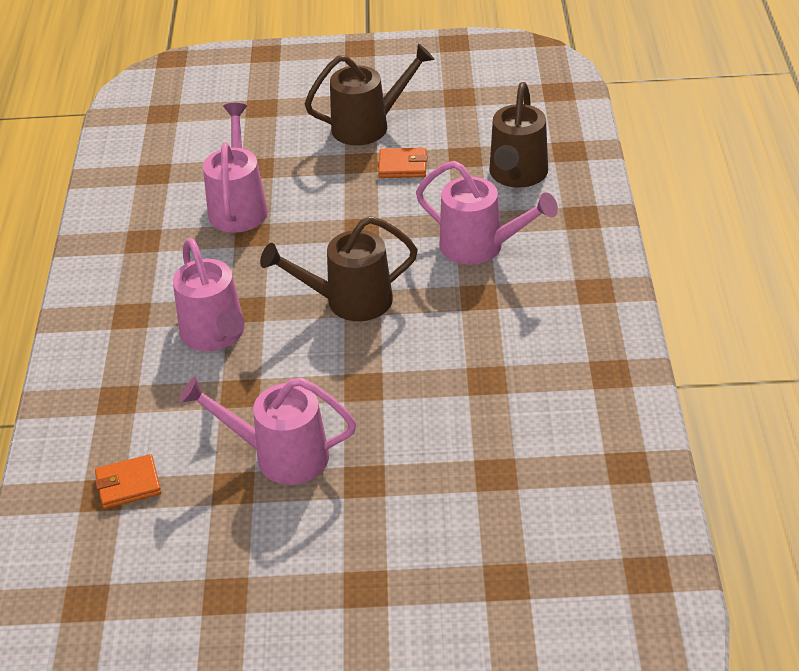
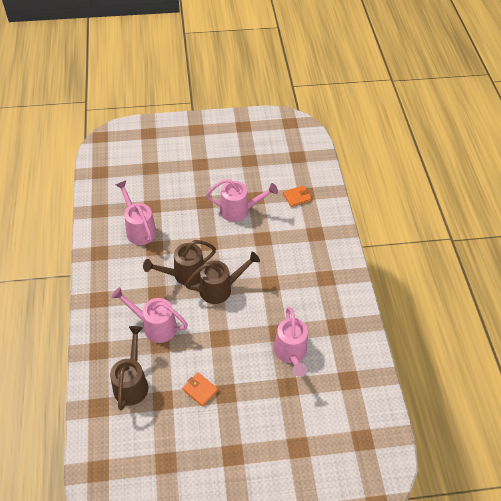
camera: 170 degrees right, 10 degrees up
pink watering can [173,238,245,351] -> pink watering can moved to [116,181,157,245]
brown watering can [305,44,435,145] -> brown watering can moved to [143,240,216,286]
orange wallet [378,148,427,178] -> orange wallet turned 45 degrees clockwise [182,372,218,407]

